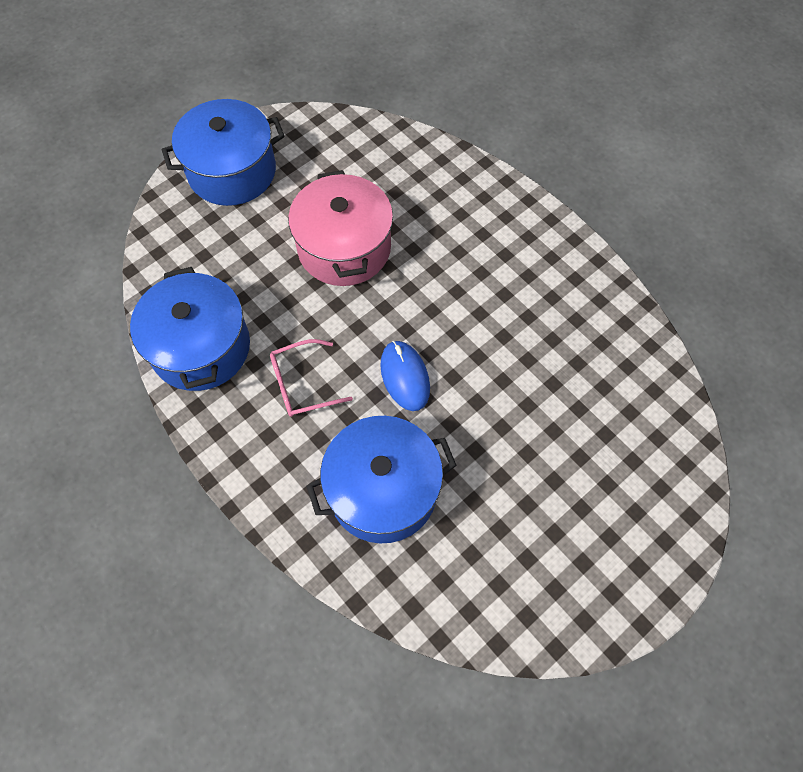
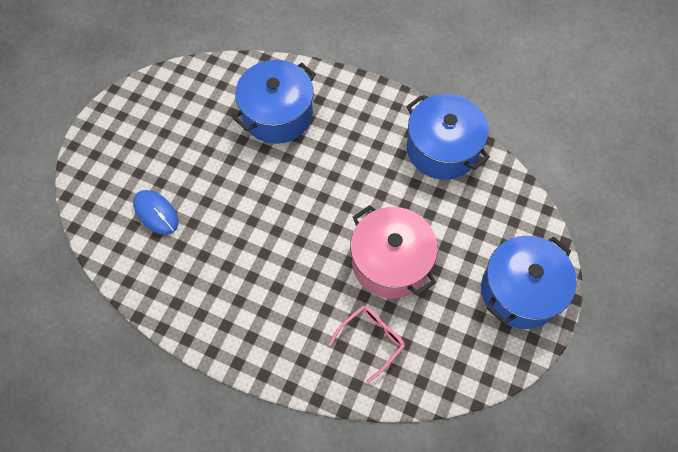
camera: 155 degrees right, 0 degrees up
pink glasses [270,339,353,417] -> pink glasses moved to [329,306,405,383]
blue mouse [380,341,430,411] -> blue mouse moved to [133,190,178,235]

